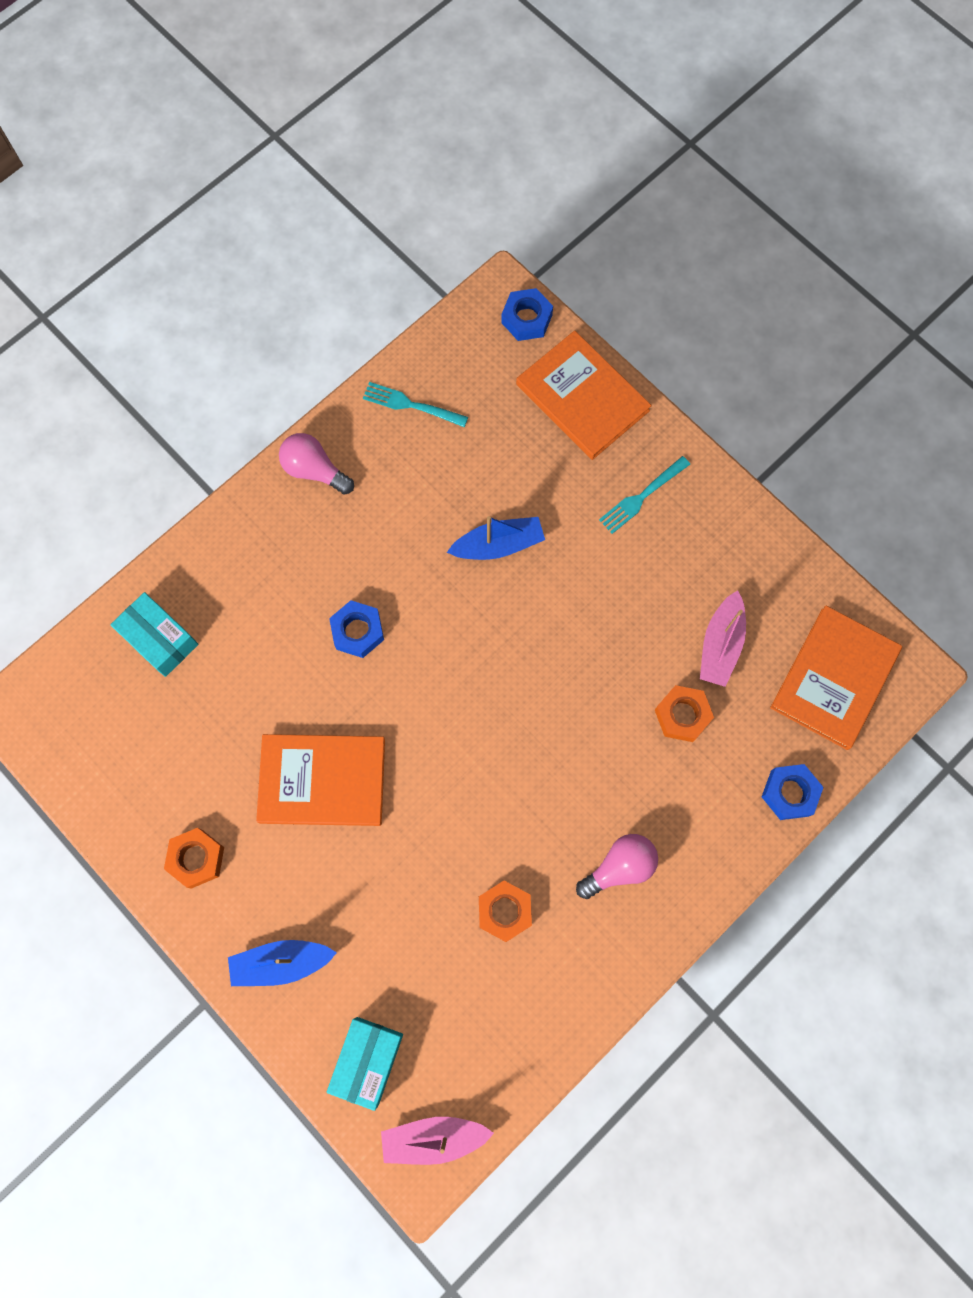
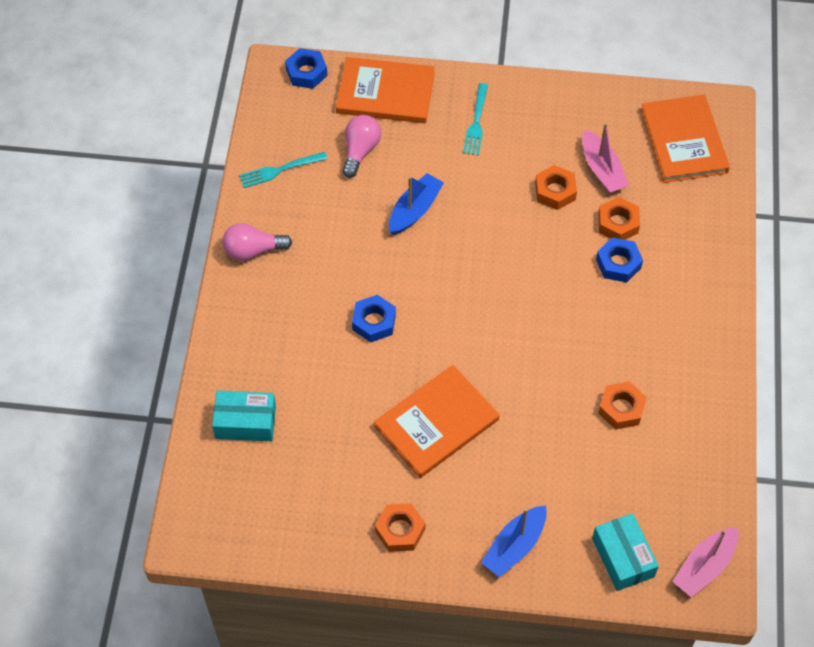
camera: 40 degrees left, 15 degrees down
pink light bulb [576,834,658,899] -> pink light bulb moved to [342,115,381,178]
blue nut [762,764,824,820] -> blue nut moved to [596,237,643,283]
none -> orange nut [535,165,577,210]

